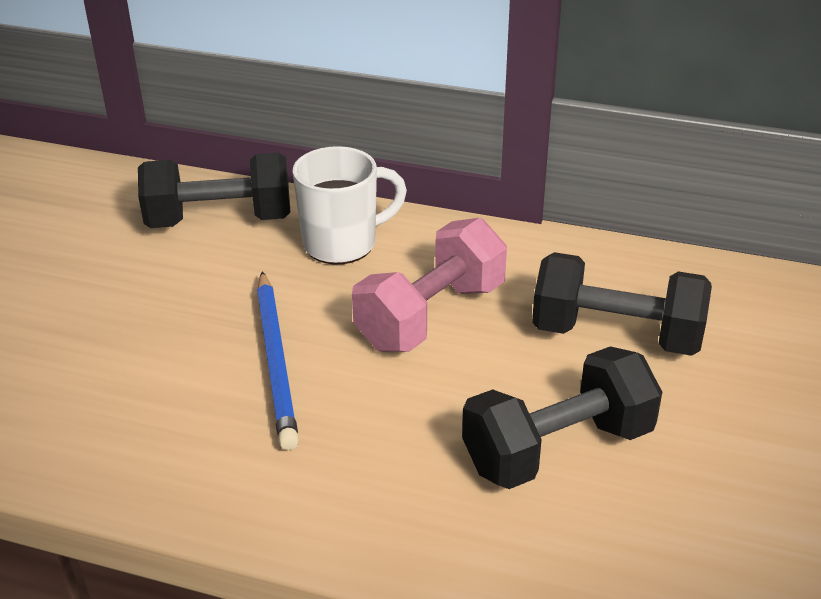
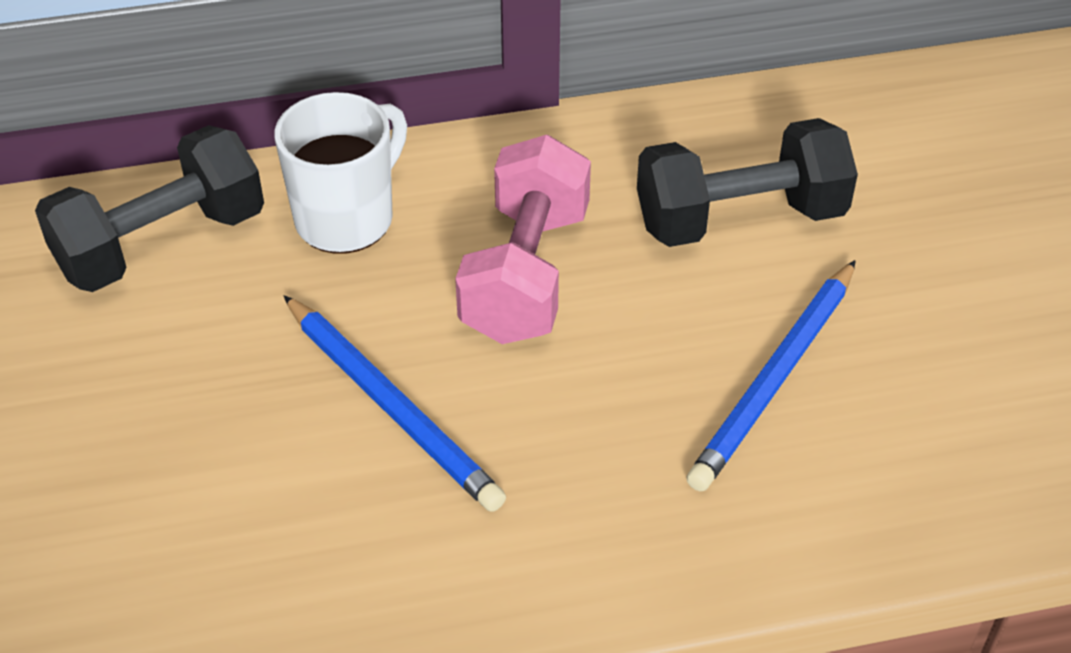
camera: 30 degrees left, 10 degrees up
black dumbbell [462,346,662,489] -> blue pencil [686,260,856,491]

